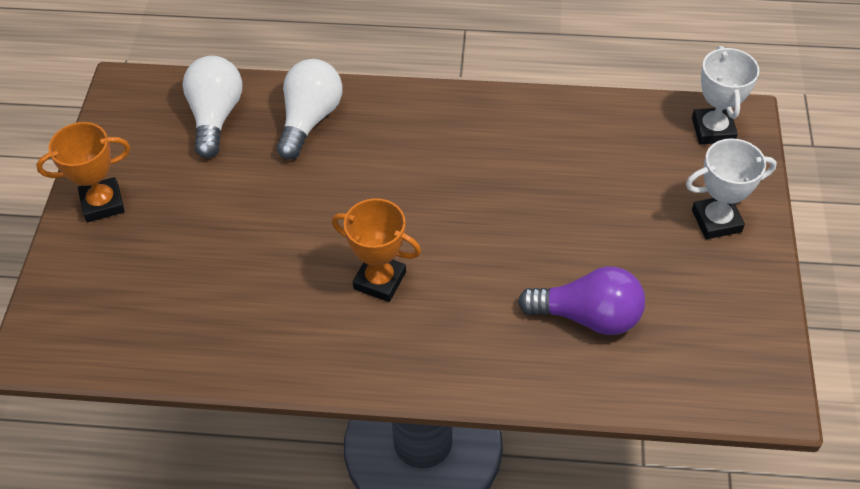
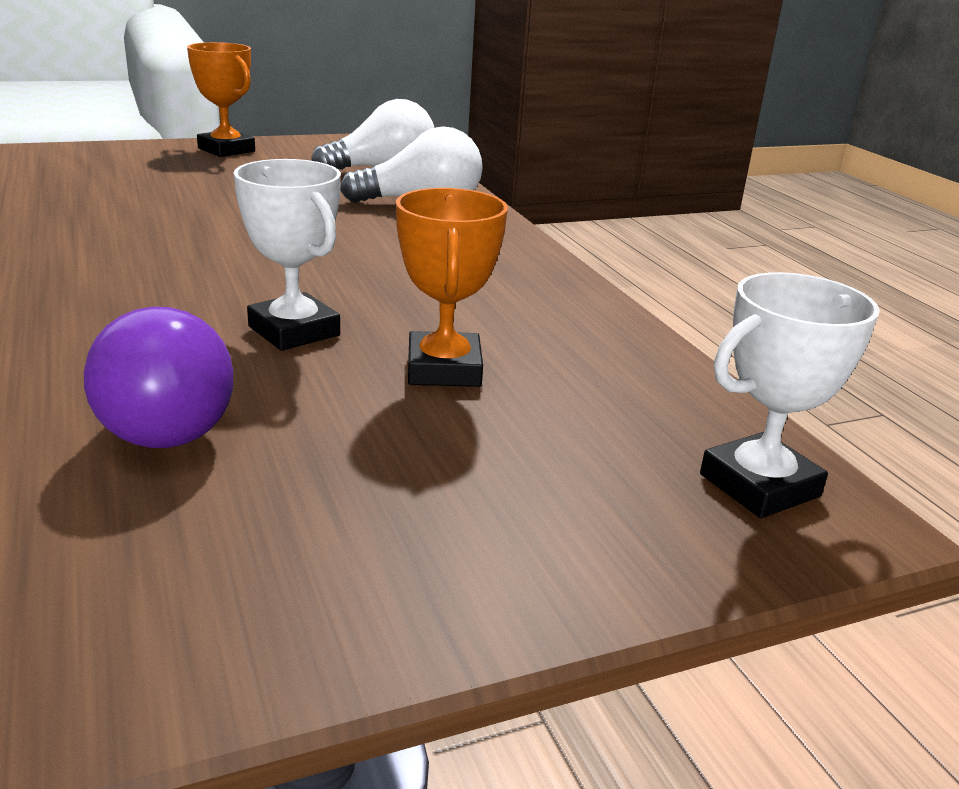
camera: 60 degrees right, 25 degrees down
orange trophy [331,198,421,302] -> orange trophy moved to [396,188,508,387]
white trophy [686,138,777,239] -> white trophy moved to [234,159,341,351]

